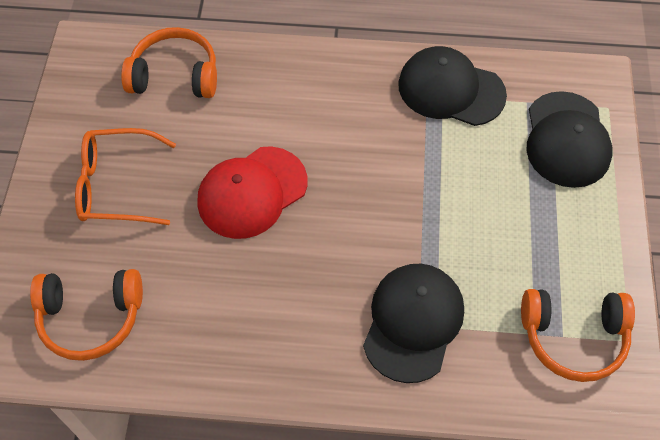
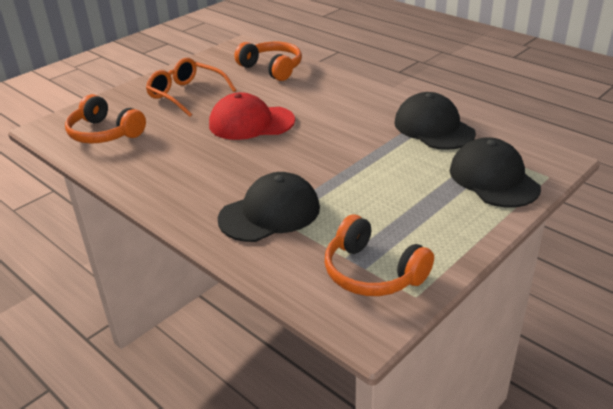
camera: 40 degrees right, 25 degrees down
black cap [526,91,612,188] -> black cap turned 120 degrees clockwise [450,137,541,207]

